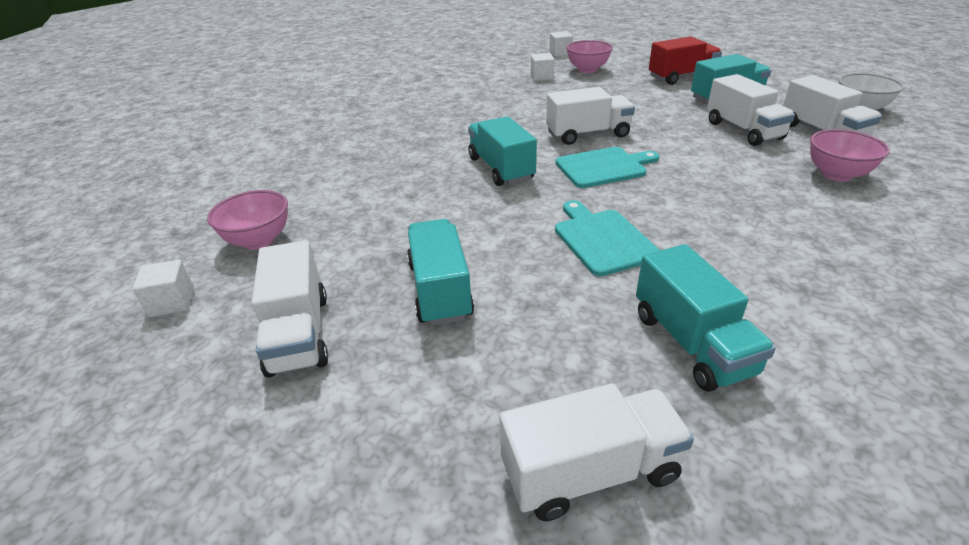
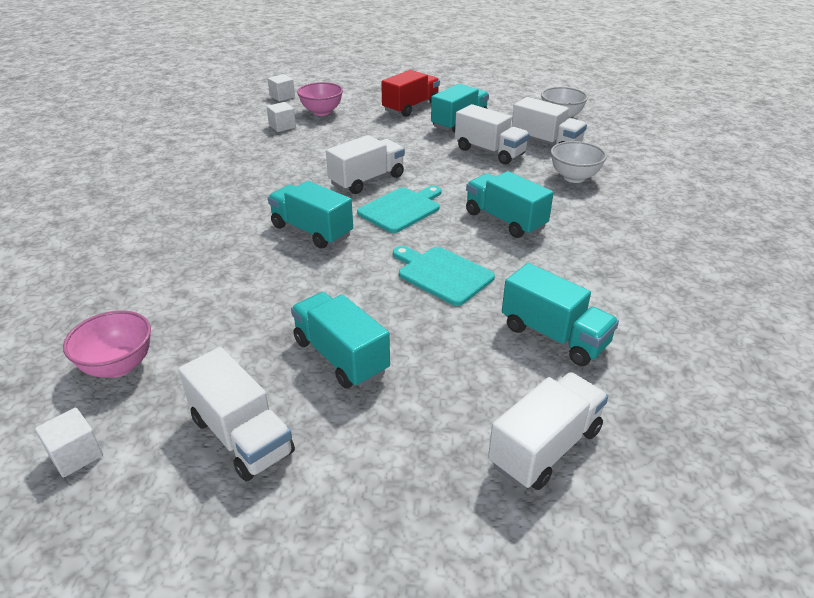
camera: 30 degrees left, 0 degrees up
pink bowl [810,129,890,182] -> white bowl [551,141,607,183]
none -> turquoise truck [466,171,554,238]

